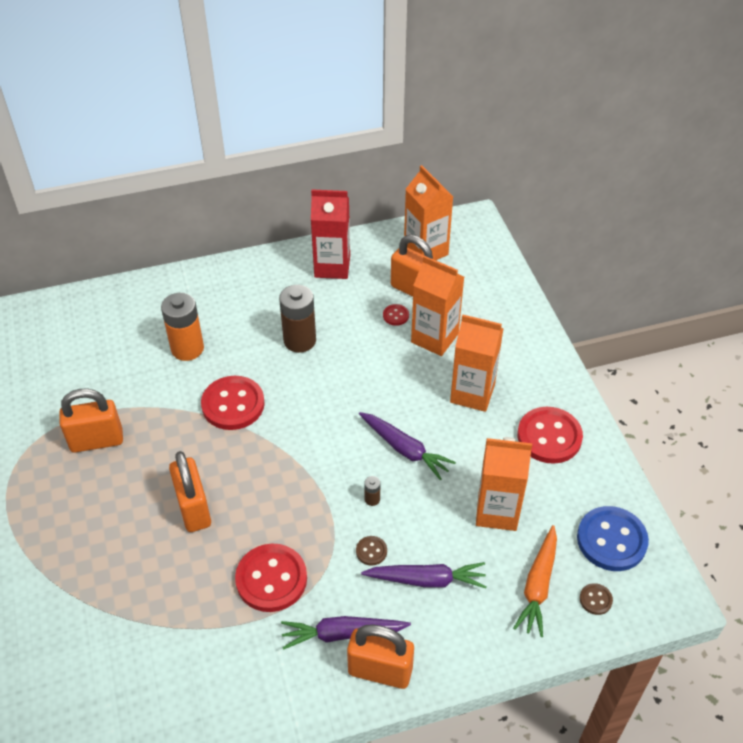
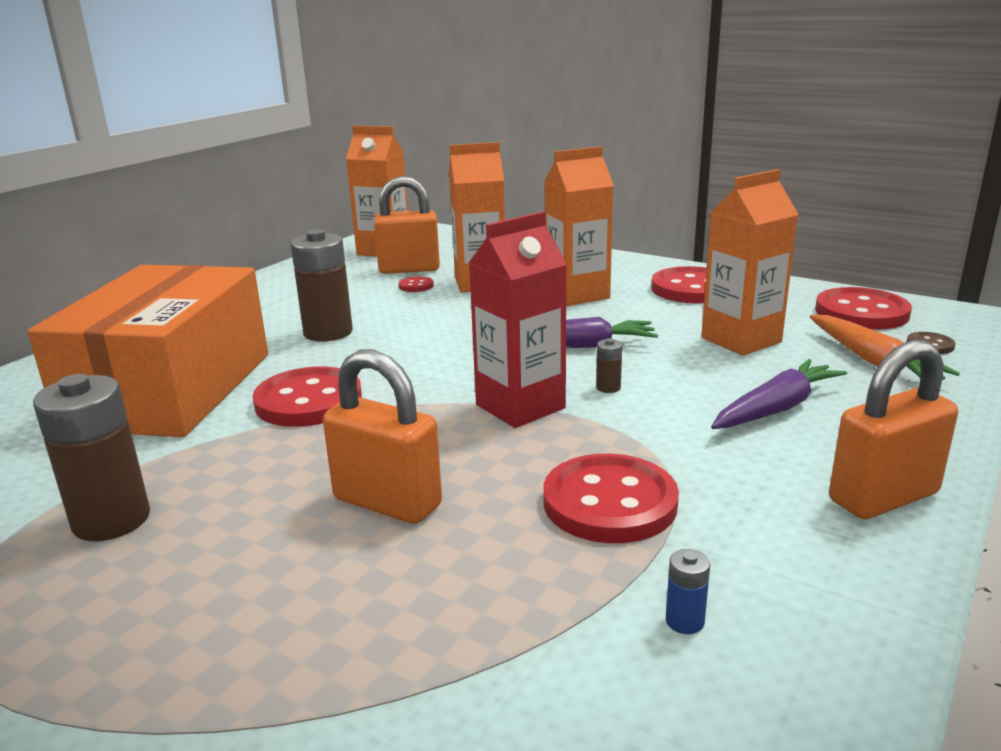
camera: 40 degrees left, 25 degrees down
orange padlock [59,388,123,453] -> brown battery [33,374,150,541]
orange battery [161,293,204,361] -> orange box [27,265,268,437]
purple carrot [281,616,411,650] -> none
red carton [311,190,350,279] -> red carton moved to [469,212,567,428]
brown button [356,536,387,566] -> none
blue button [577,506,649,571] -> red button [815,287,912,330]
none -> blue battery [666,549,710,634]

